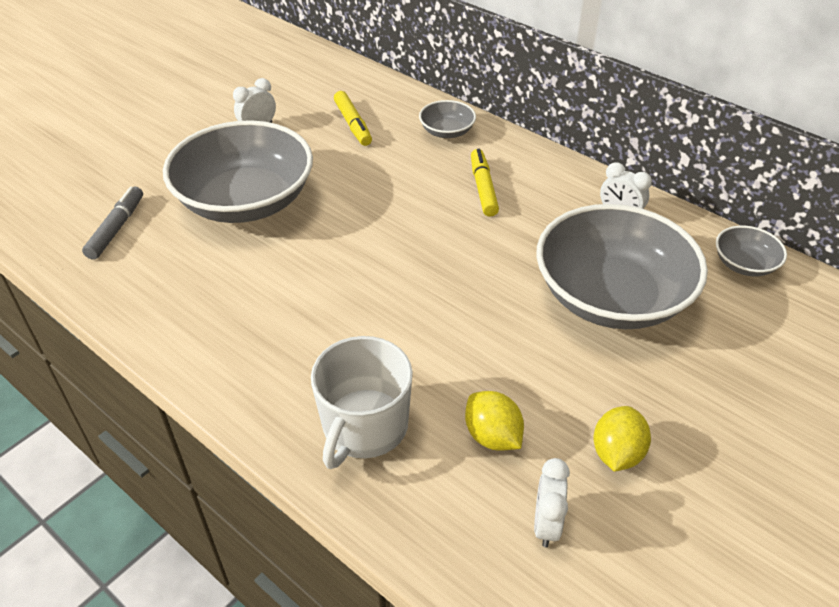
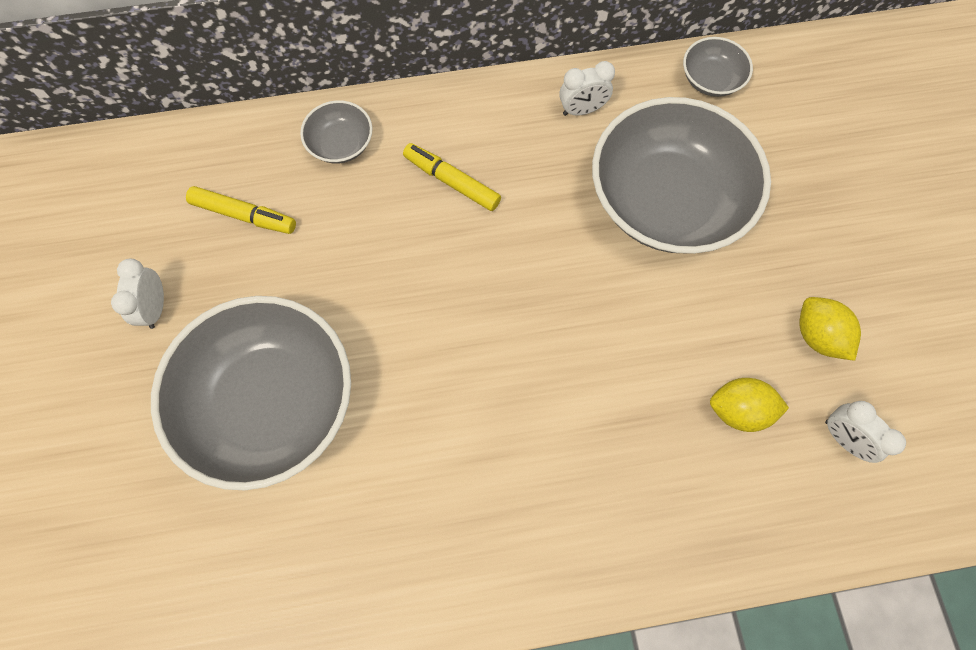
camera: 50 degrees left, 25 degrees up
grey marker [82,187,143,260] -> none
white mug [311,336,413,469] -> none

